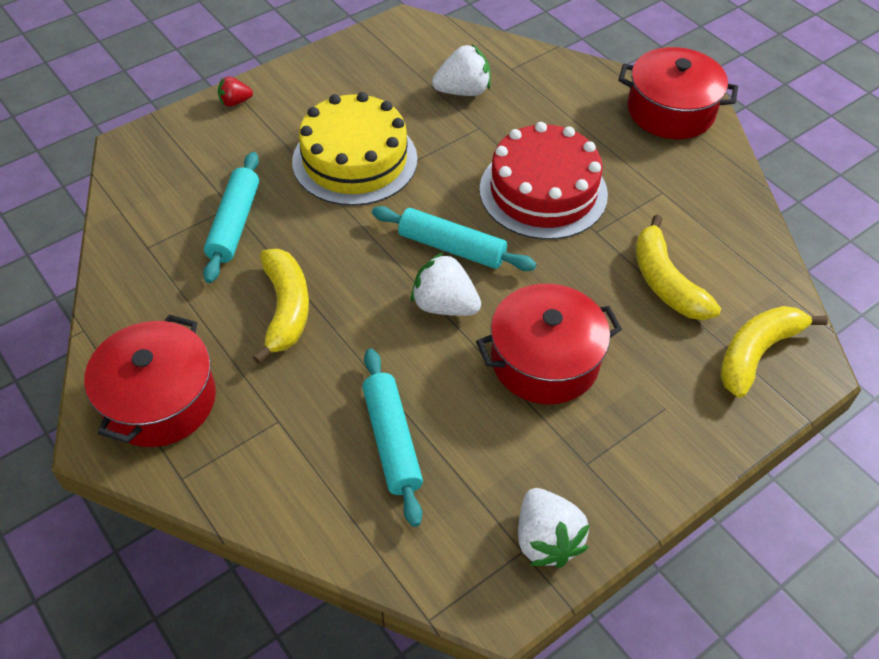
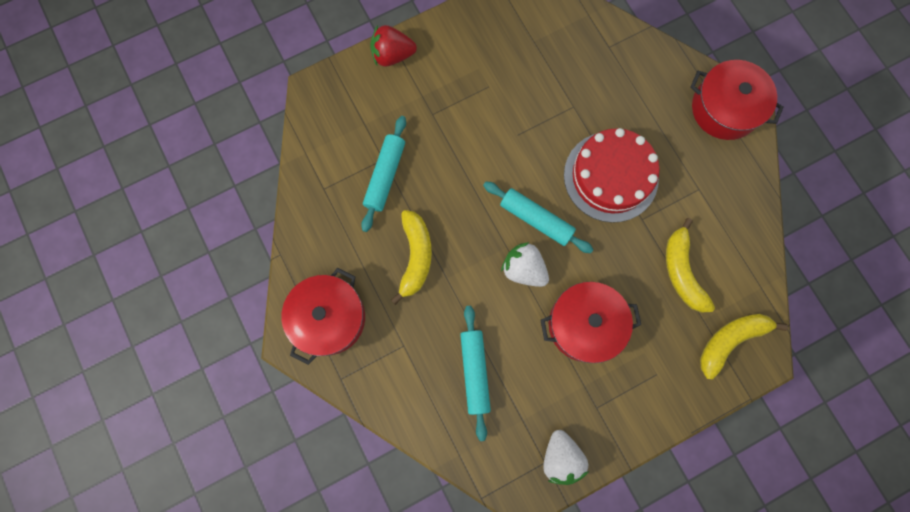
camera: 10 degrees right, 25 degrees up
red strawberry [218,77,253,107] -> red strawberry [370,25,417,67], size x1.73
yellow cake [292,92,418,206] -> none
white strawberry [432,44,491,96] -> none

